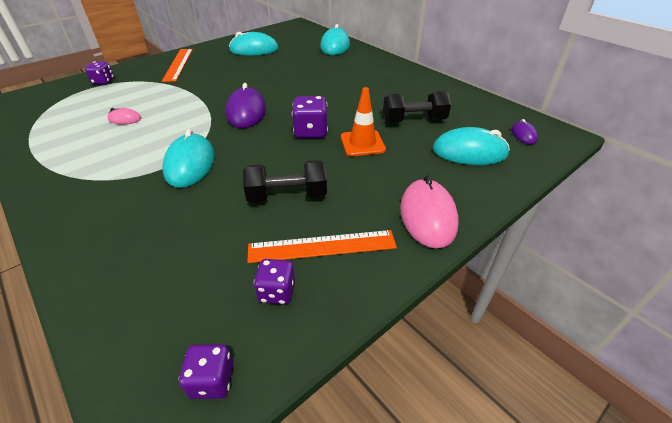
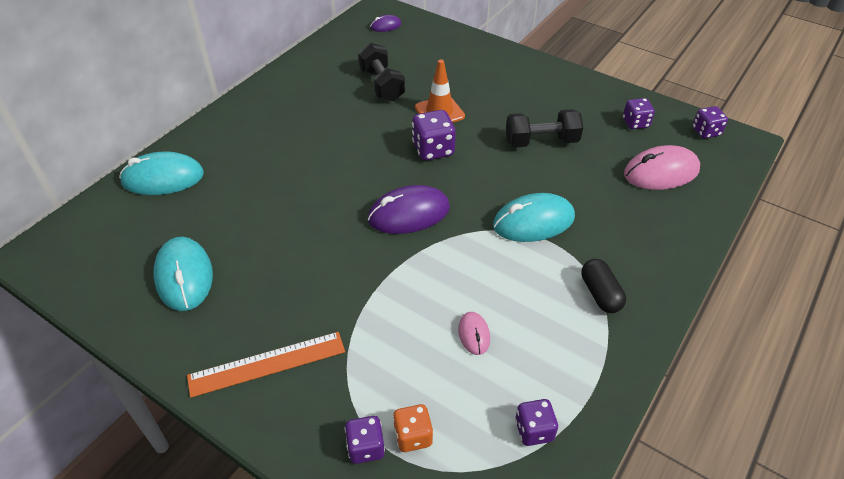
camera: 105 degrees left, 5 degrees up
black dumbbell [243,160,327,203] -> black dumbbell turned 75 degrees counterclockwise [506,109,583,148]
orange ruler [247,230,397,263] -> none
pink mouse [400,175,458,248] -> pink mouse moved to [624,145,700,190]
turquoise mouse [433,127,510,165] -> none
none -> orange dice [393,404,433,452]
none -> purple dice [515,399,558,446]
none -> black capsule [581,259,626,313]

